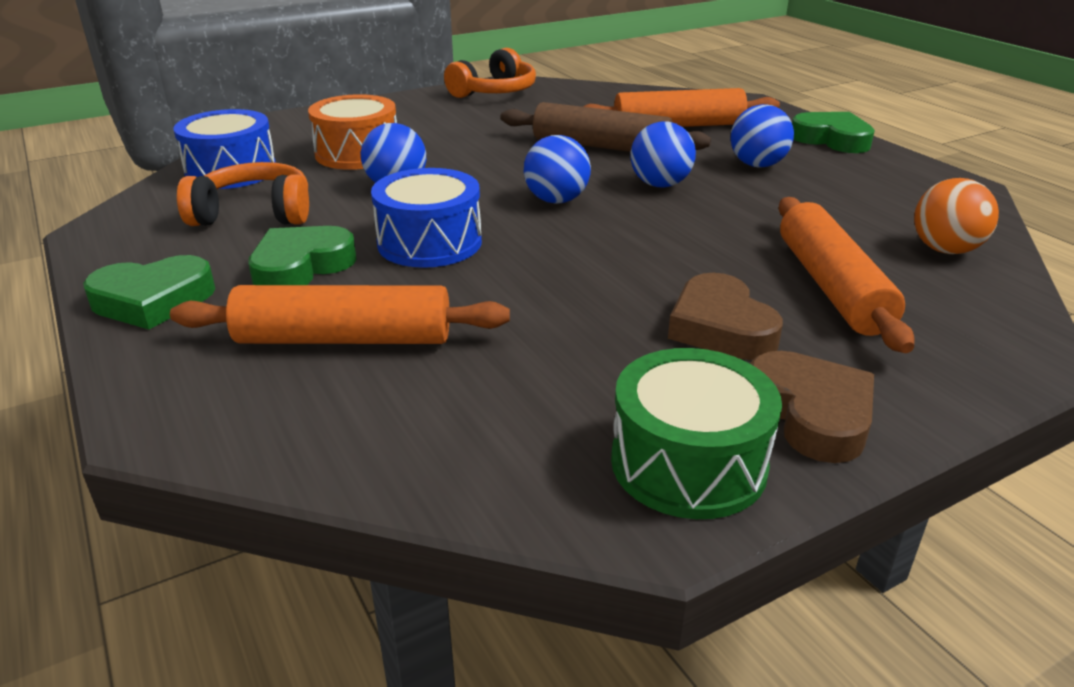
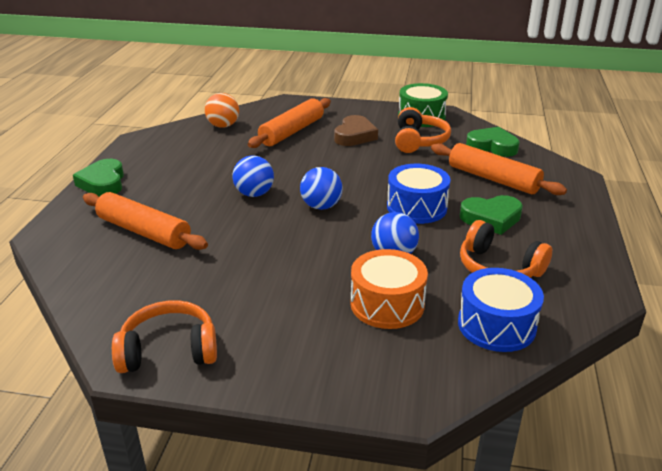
camera: 140 degrees left, 0 degrees up
green heart [83,255,215,329] -> green heart moved to [466,127,520,157]
brown rolling pin [500,102,711,152] -> none
blue ball [731,104,794,168] -> none
brown heart [750,351,874,463] -> none
none -> orange headphones [395,107,451,153]

